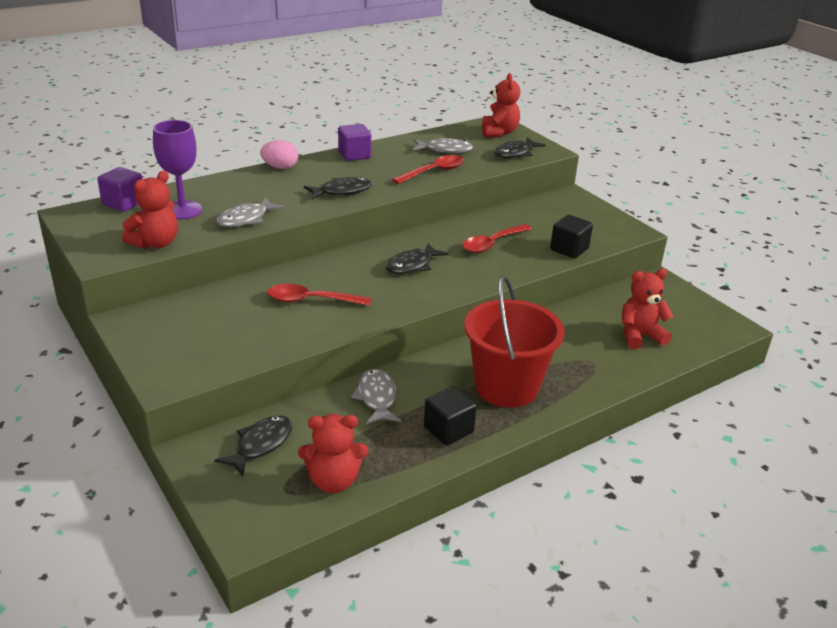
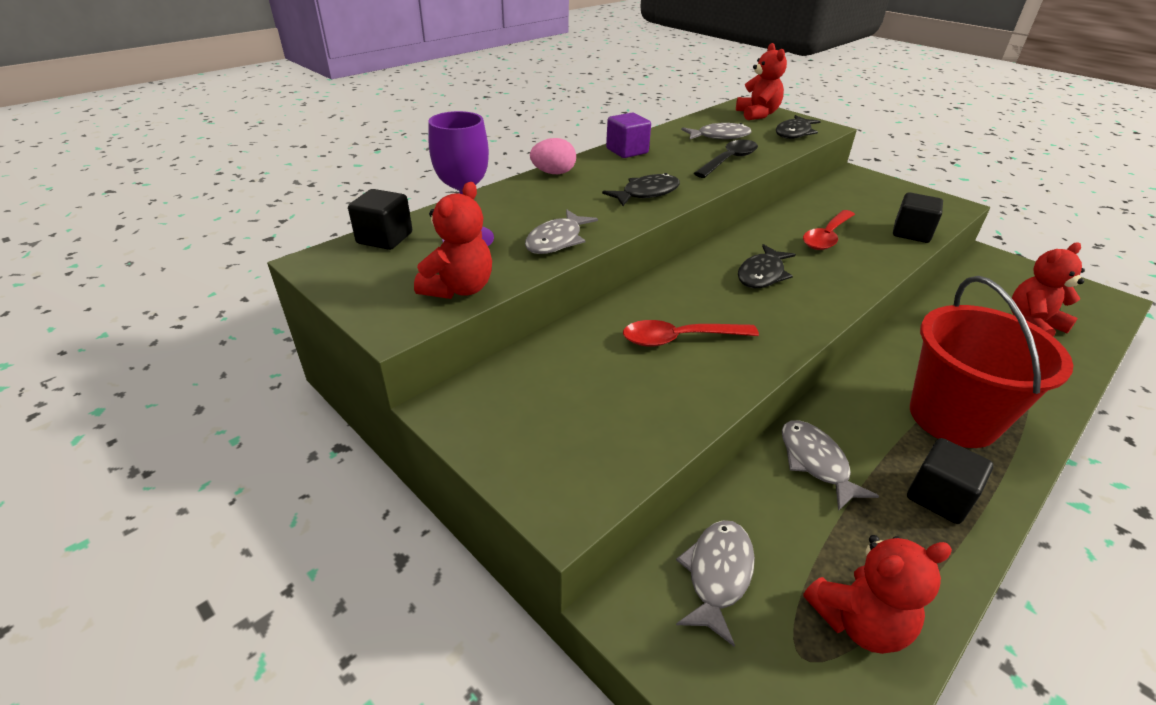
camera: 10 degrees left, 5 degrees up
purple cube [97,167,142,212] -> black cube [348,189,412,250]
black fish [214,415,292,476] -> grey fish [676,520,755,647]
red spoon [392,155,465,184] -> black spoon [694,140,758,178]

